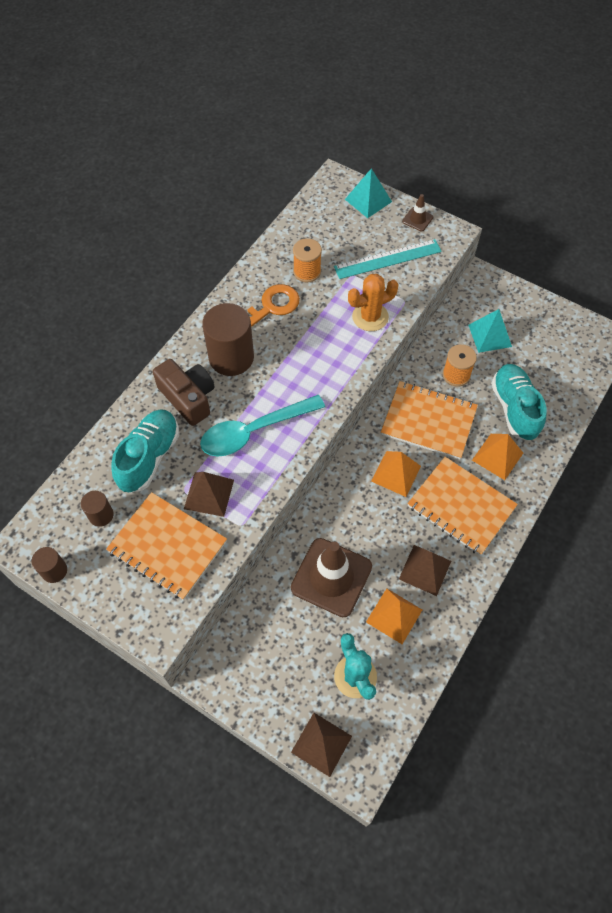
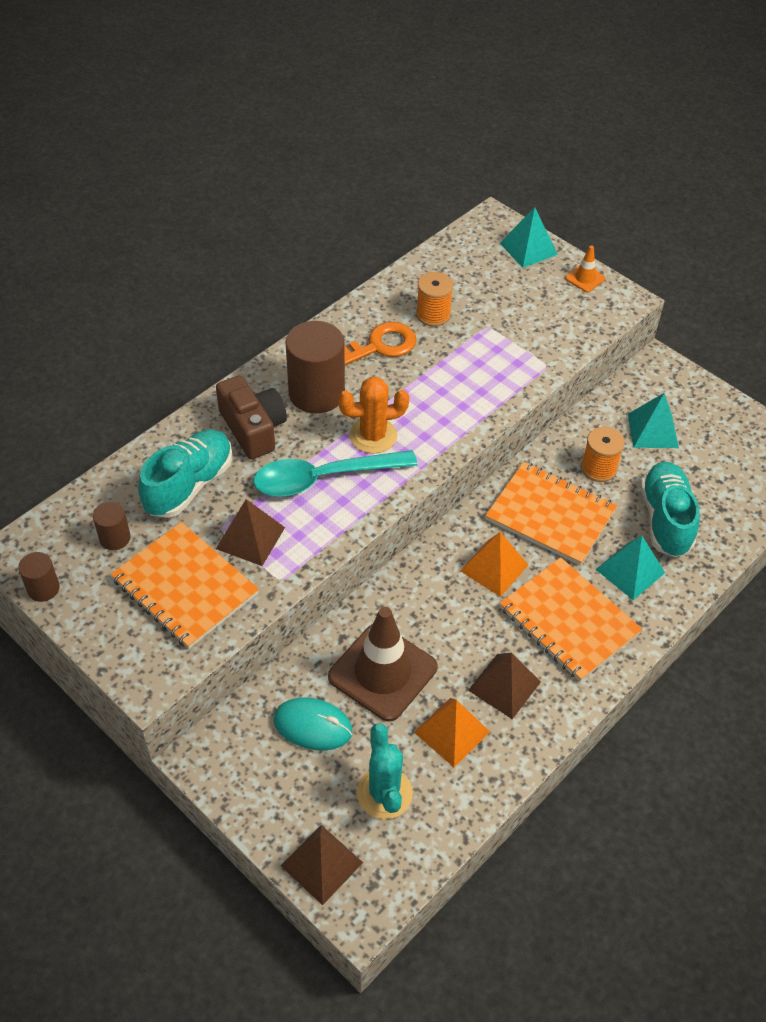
camera: 10 degrees right, 10 degrees down
turquoise ruler [334,239,442,279] -> none
orange cactus [348,274,399,331] -> orange cactus moved to [338,377,409,454]
brown traffic cone [402,194,433,231] -> orange traffic cone [565,245,605,292]
orange pyramid [472,434,523,480] -> turquoise pyramid [595,535,665,600]
none -> turquoise mouse [274,697,353,750]

